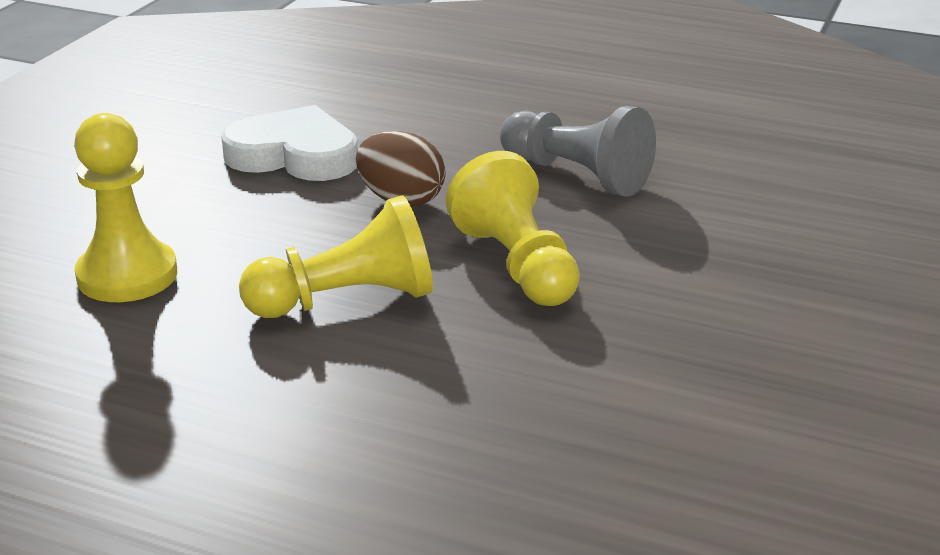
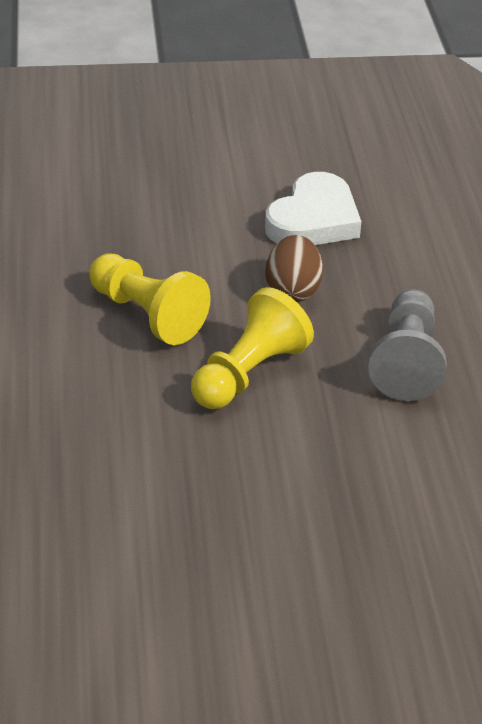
camera: 60 degrees right, 10 degrees up
yellow pawn [74,113,177,302] -> none
white heart [221,105,358,181] -> white heart turned 45 degrees clockwise [265,172,362,245]

